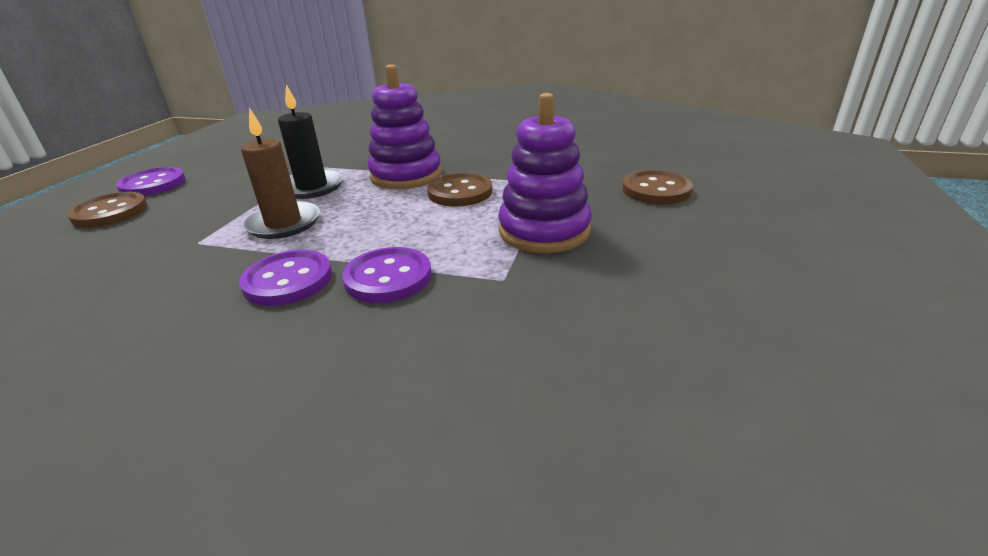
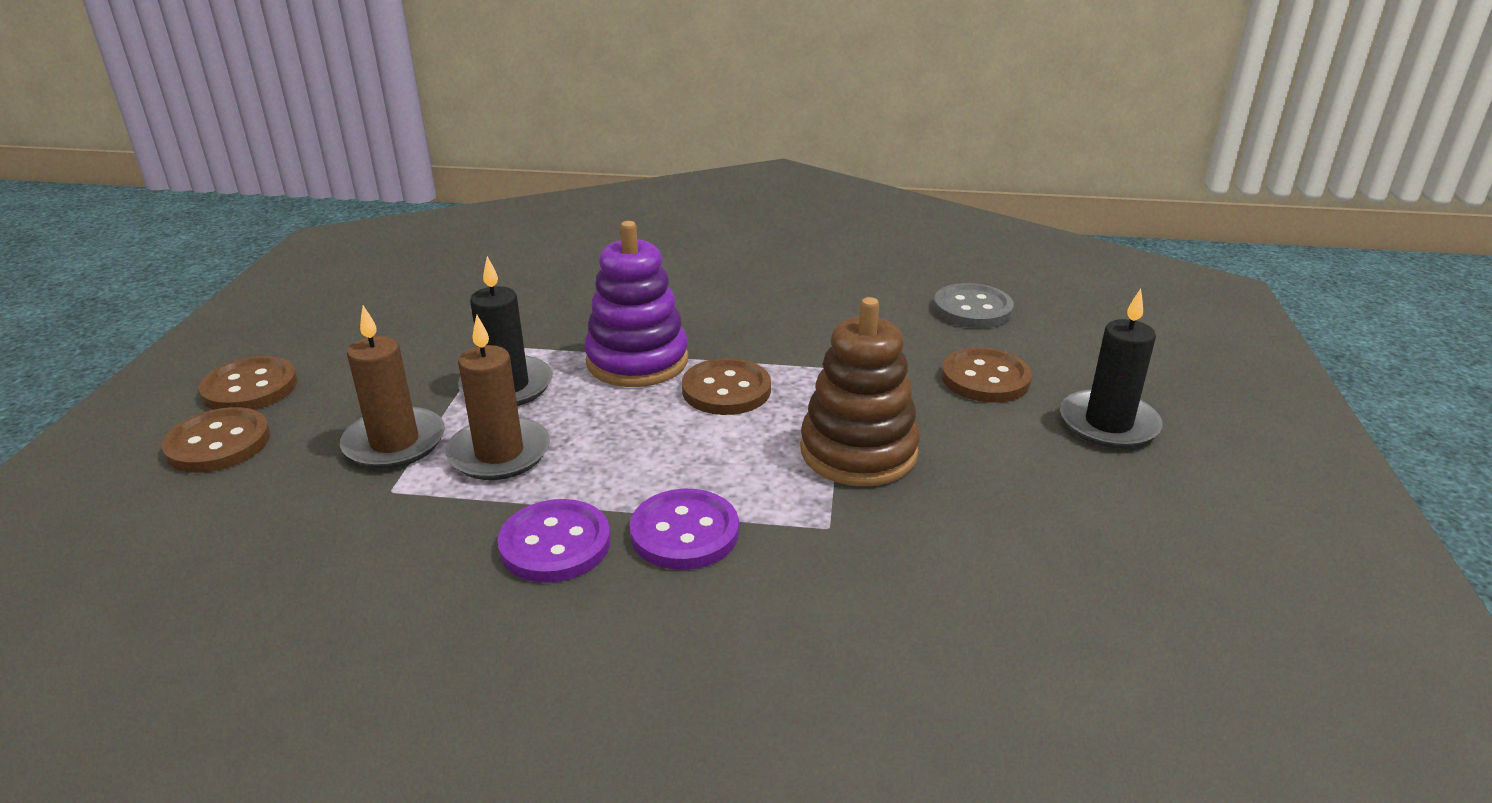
camera: 10 degrees left, 0 degrees up
purple button [116,167,186,196] -> brown button [199,356,298,410]
purple stacking toy [498,93,592,253] -> brown stacking toy [800,297,920,486]
none -> brown candle [340,306,445,469]
none -> grey button [934,283,1014,328]
none -> black candle [1060,289,1162,449]

